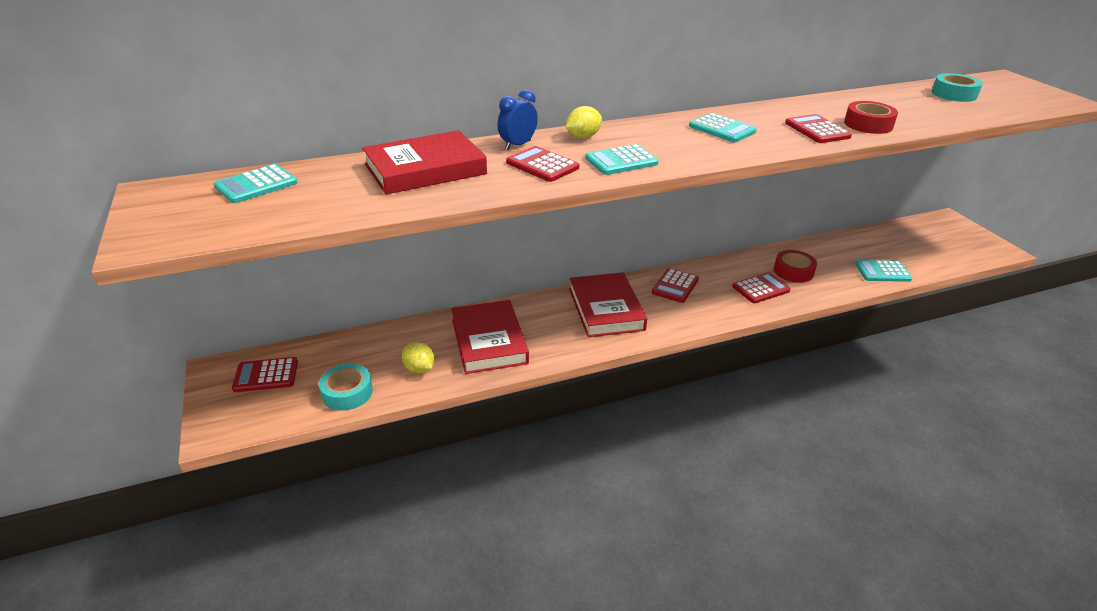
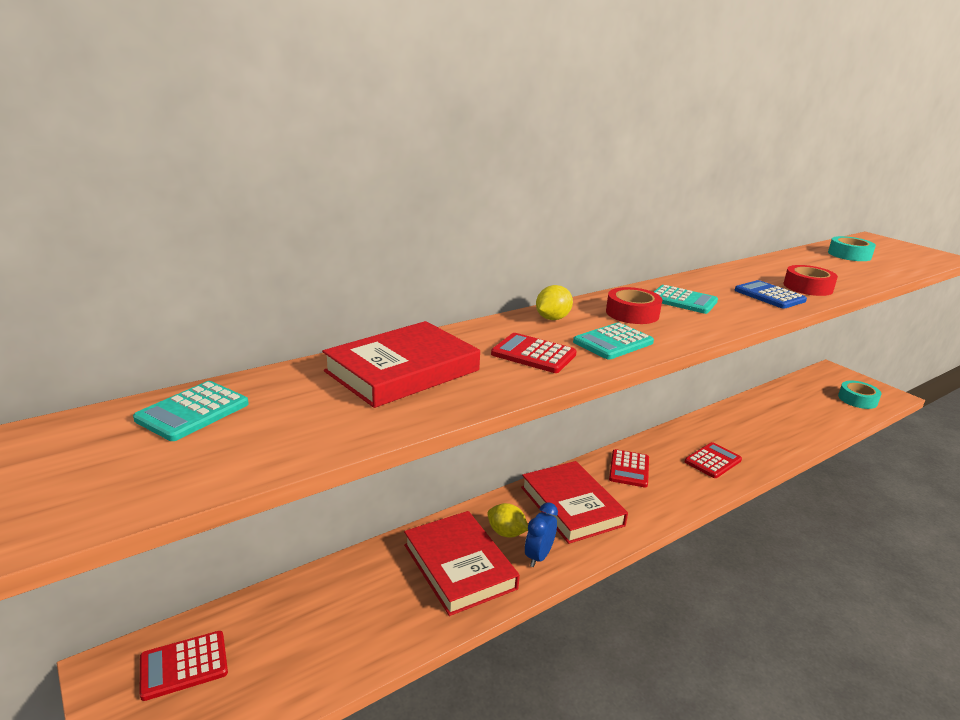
camera: 15 degrees left, 10 degrees down
turquoise tape [319,364,373,411] -> turquoise tape moved to [838,381,882,409]
yellow lemon [402,342,434,373] -> yellow lemon moved to [487,503,528,538]
blue clock [498,89,538,150] -> blue clock moved to [525,502,558,567]
red tape [774,250,817,283] -> red tape moved to [606,287,662,324]
red calculator [785,114,852,143] -> blue calculator [735,280,807,309]
turquoise calculator [855,260,912,282] -> none

